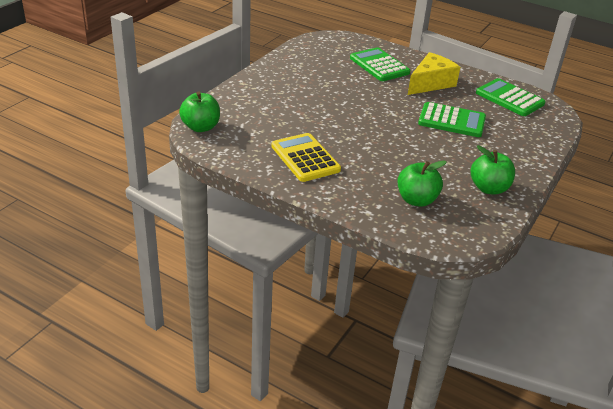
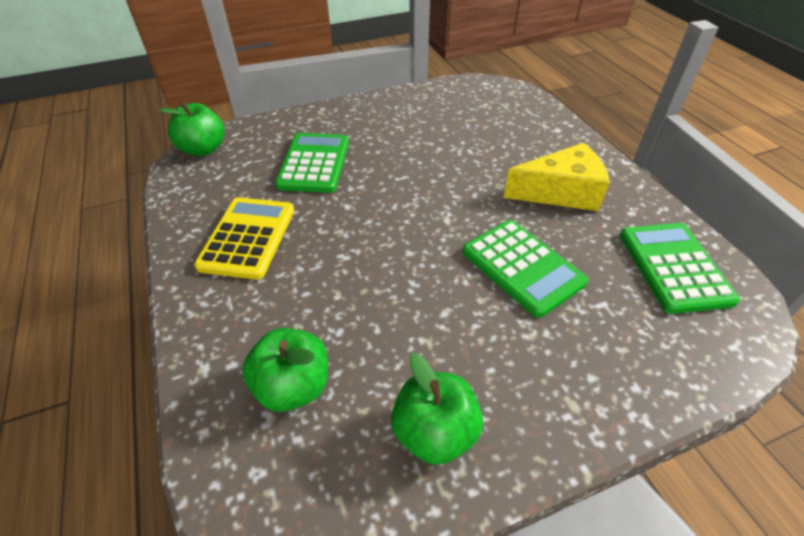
camera: 40 degrees right, 10 degrees up
green calculator [350,47,410,81] -> green calculator moved to [275,133,349,193]

